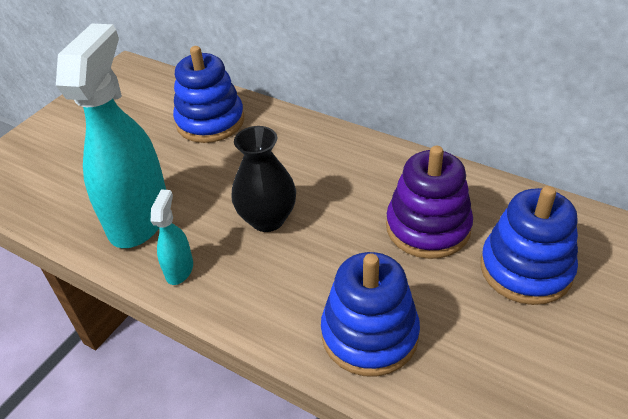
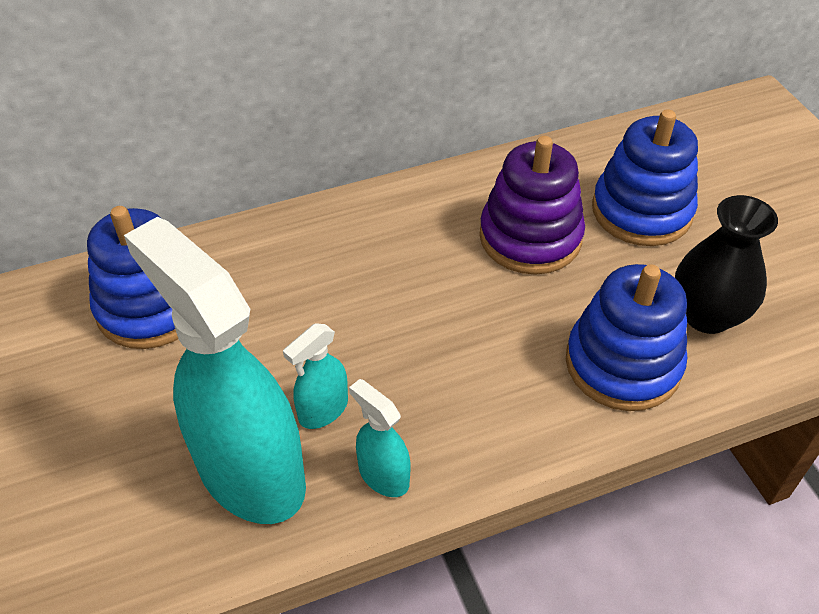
camera: 55 degrees left, 5 degrees up
black vase [231,126,296,232] -> black vase moved to [675,195,778,334]
none -> turquoise spray bottle [283,323,348,429]

